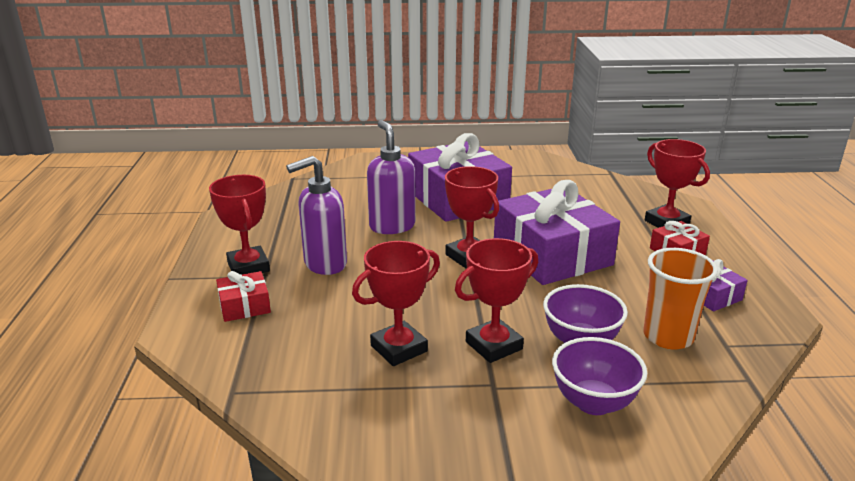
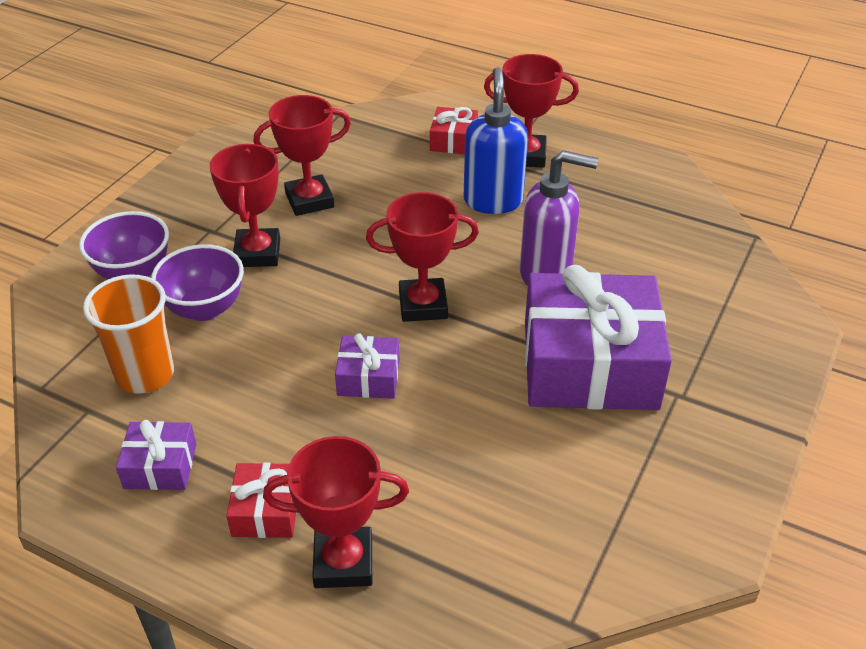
camera: 120 degrees right, 15 degrees up
purple soap dispenser [286,156,347,275] -> blue soap dispenser [464,67,528,214]
red trophy [352,241,440,366] -> red trophy turned 75 degrees clockwise [253,95,351,216]
purple gift [494,180,620,285] -> purple gift [335,333,400,399], size x0.45

